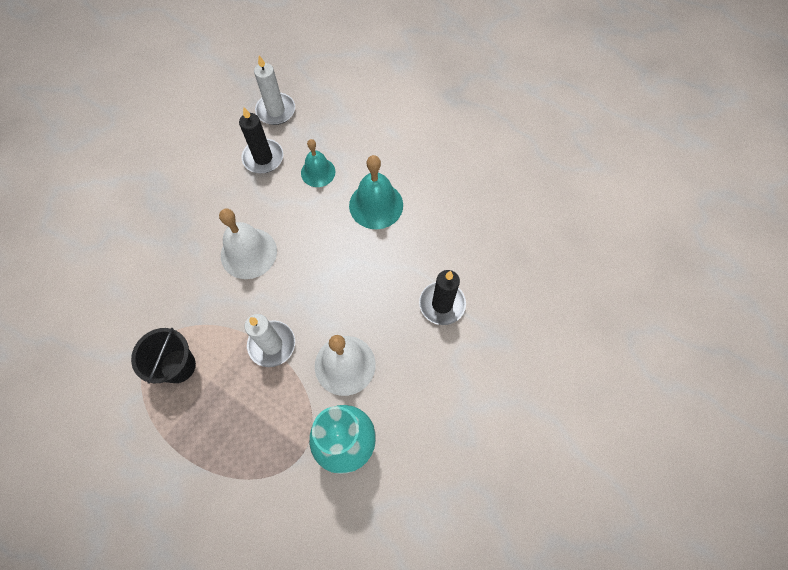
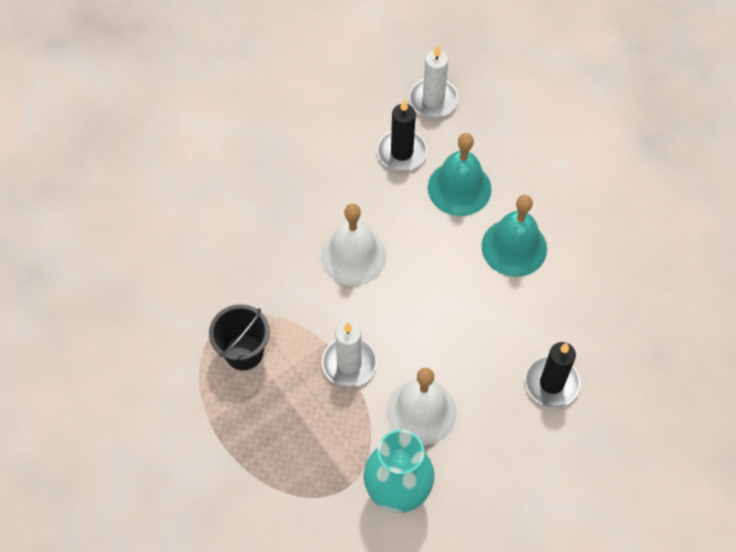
camera: 20 degrees right, 5 degrees down
turquoise bell [301,139,335,187] -> turquoise bell [428,133,492,216], size x1.53

